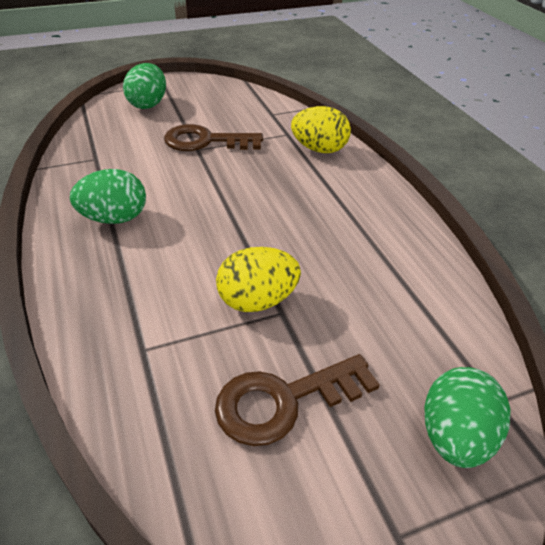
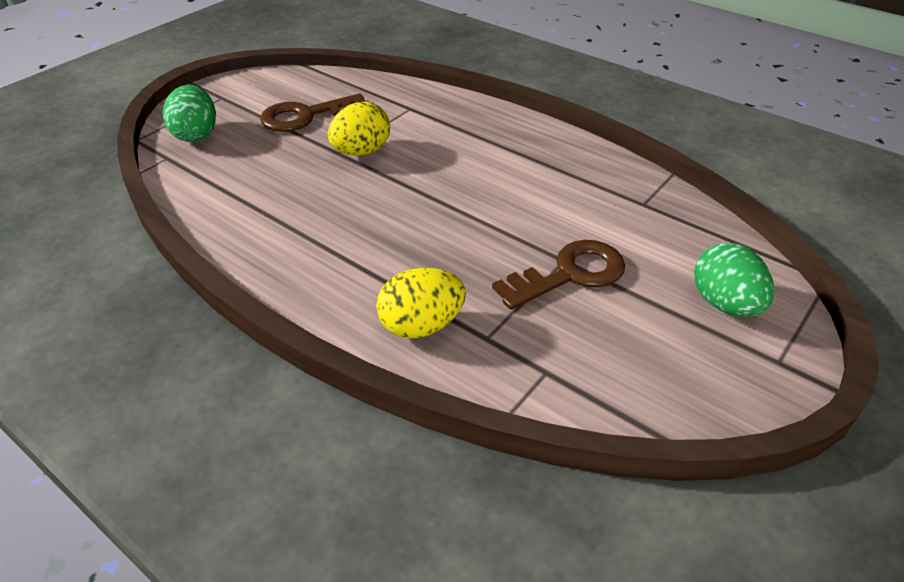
camera: 150 degrees right, 0 degrees up
green egg [70,169,146,224] -> none
brown key [215,354,380,446] -> brown key turned 150 degrees counterclockwise [260,93,365,132]

